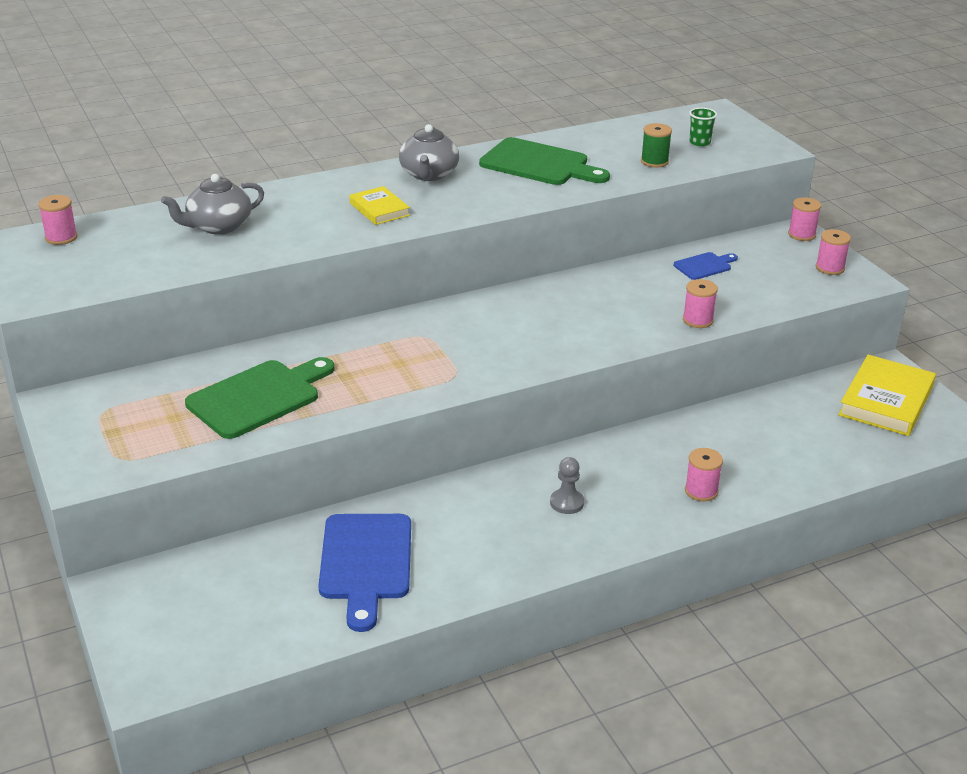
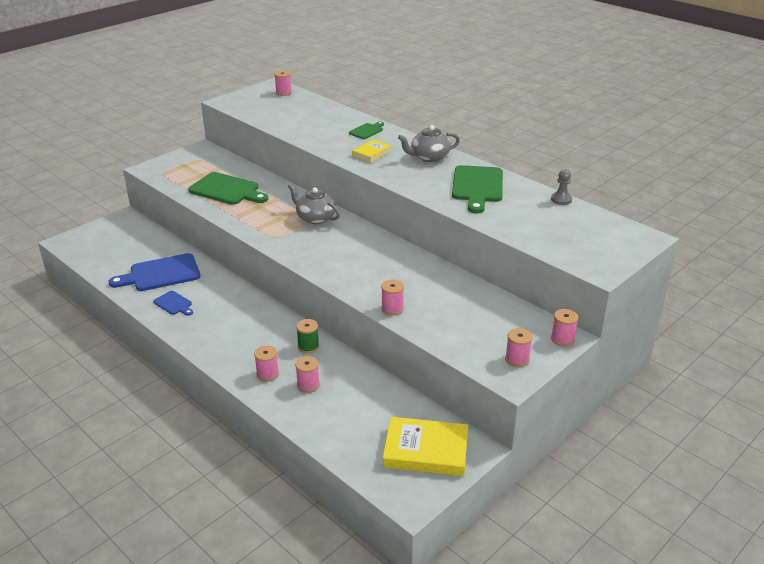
camera: 70 degrees right, 0 degrees up
grey teapot [161,174,264,235] -> grey teapot moved to [288,184,340,224]
grey pawn [550,457,584,514] -> grey pawn moved to [551,169,572,205]
green spool [641,123,672,168] -> green spool moved to [296,319,319,353]
blue cutting board [674,252,738,280] -> blue cutting board moved to [153,291,193,316]
green cup [689,108,717,146] -> none
none -> pink spool [295,356,320,393]
none -> green cutting board [349,122,384,139]

